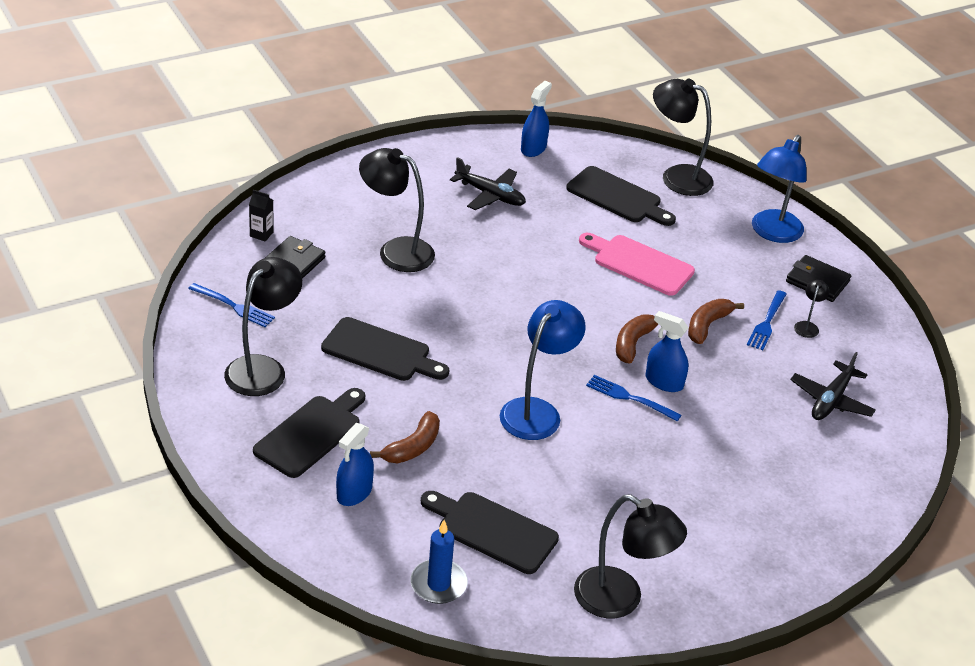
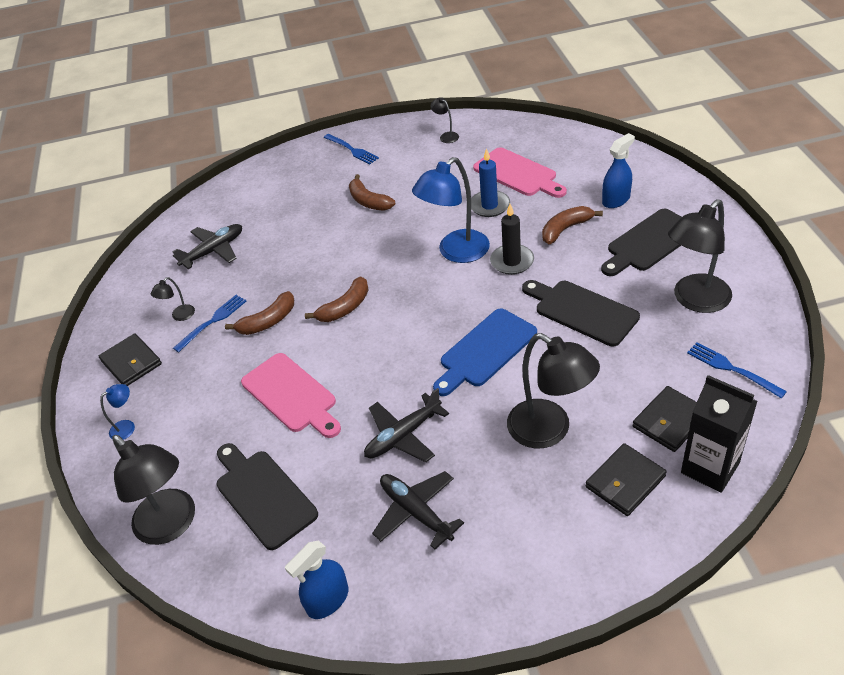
camera: 155 degrees left, 5 degrees up
black carton [249,190,274,241] -> black carton [681,375,758,493], size x2.02
blue candle [410,520,468,604] -> blue candle moved to [471,148,510,217]
black cutting board [421,491,559,574] -> pink cutting board [473,147,567,198]
black lamp [574,494,687,618] -> black lamp [431,97,459,143], size x0.44
blue fork [586,375,681,421] -> blue fork moved to [324,134,379,165]
blue spray bottle [646,311,688,392] -> none
blue lamp [752,135,807,243] -> blue lamp [100,384,135,440], size x0.44
none -> brown banana [349,174,395,211]
none -> black plane [364,388,449,462]
none -> blue cutting board [433,309,537,396]
none -> black candle [490,204,534,275]
none -> black wallet [585,443,666,516]

